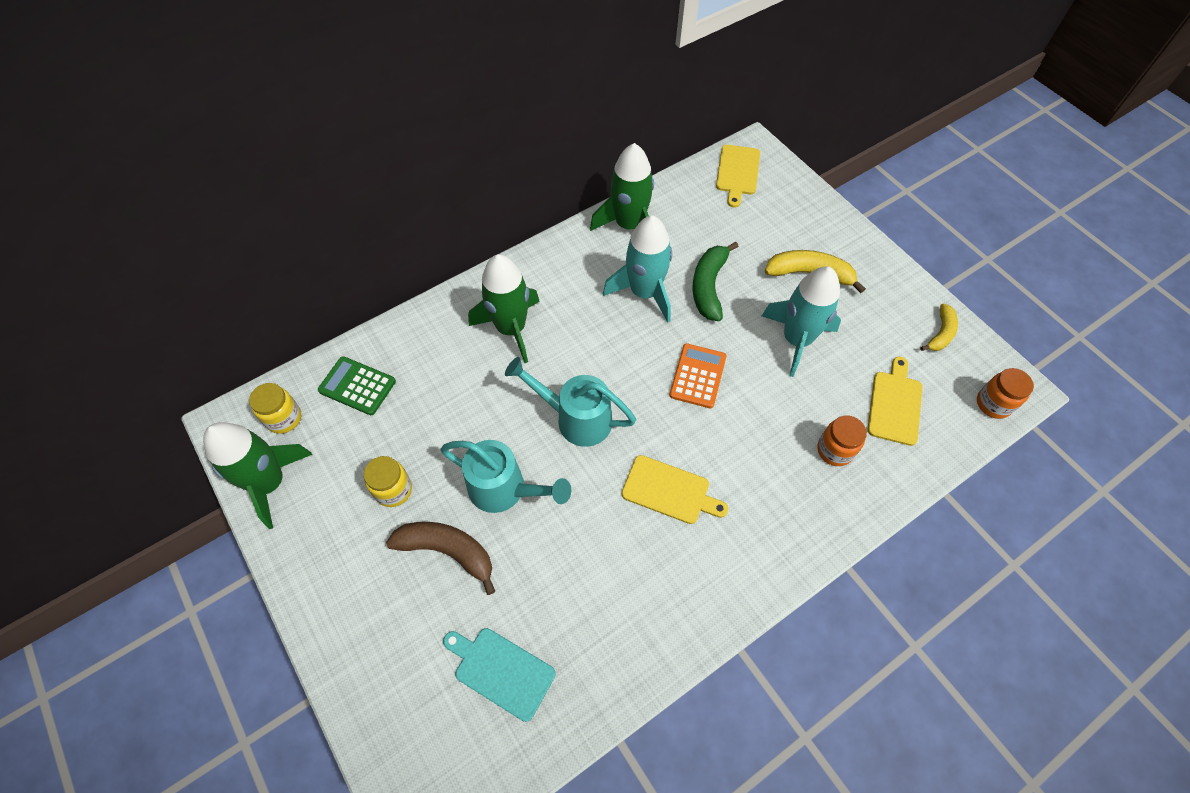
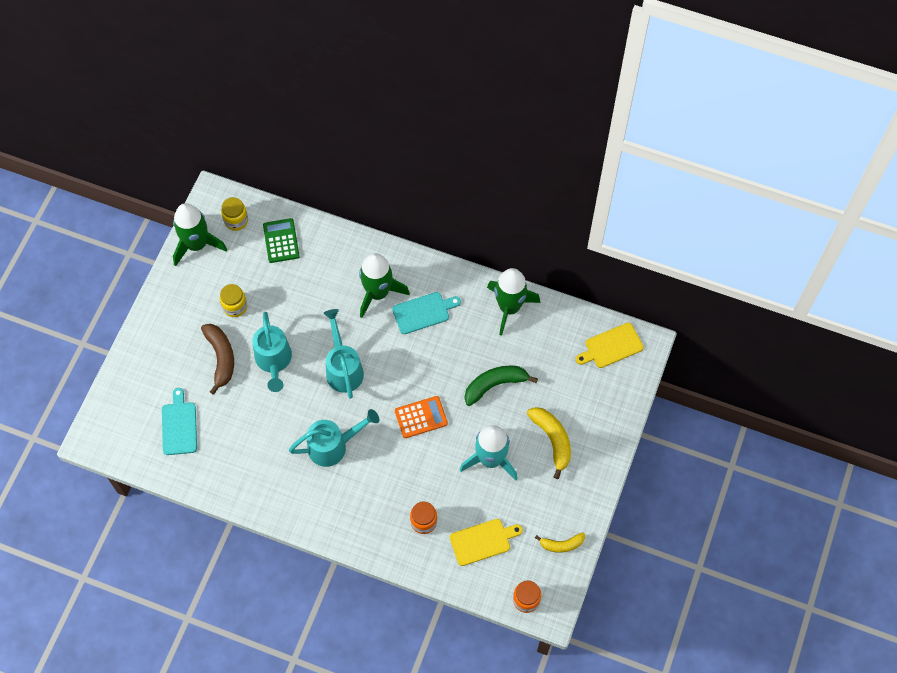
camera: 55 degrees right, 5 degrees up
turquoise rocket [603,215,672,323] -> none
yellow cutting board [622,455,729,524] -> turquoise watering can [289,409,379,467]
none -> turquoise cutting board [392,292,461,334]

